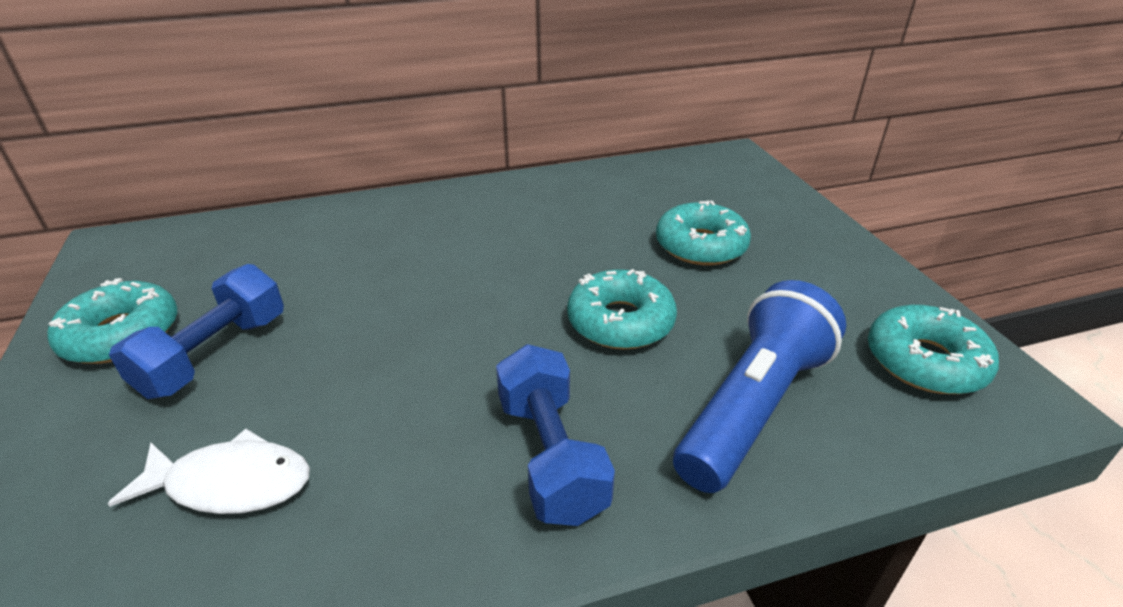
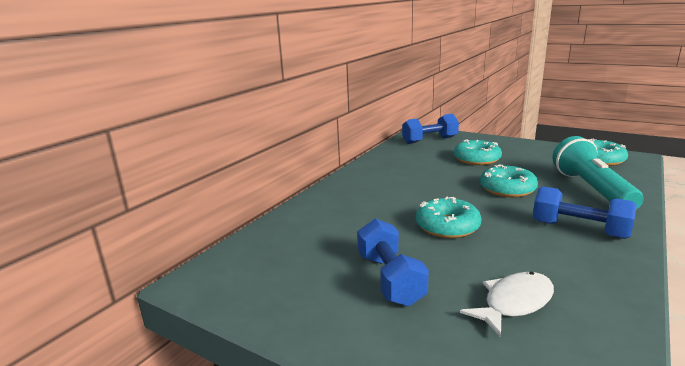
camera: 40 degrees left, 15 degrees down
turquoise donut [47,278,177,364] -> turquoise donut moved to [416,197,482,238]
blue flashlight [673,280,846,493] -> turquoise flashlight [552,136,644,210]
none -> blue dumbbell [402,114,459,144]

